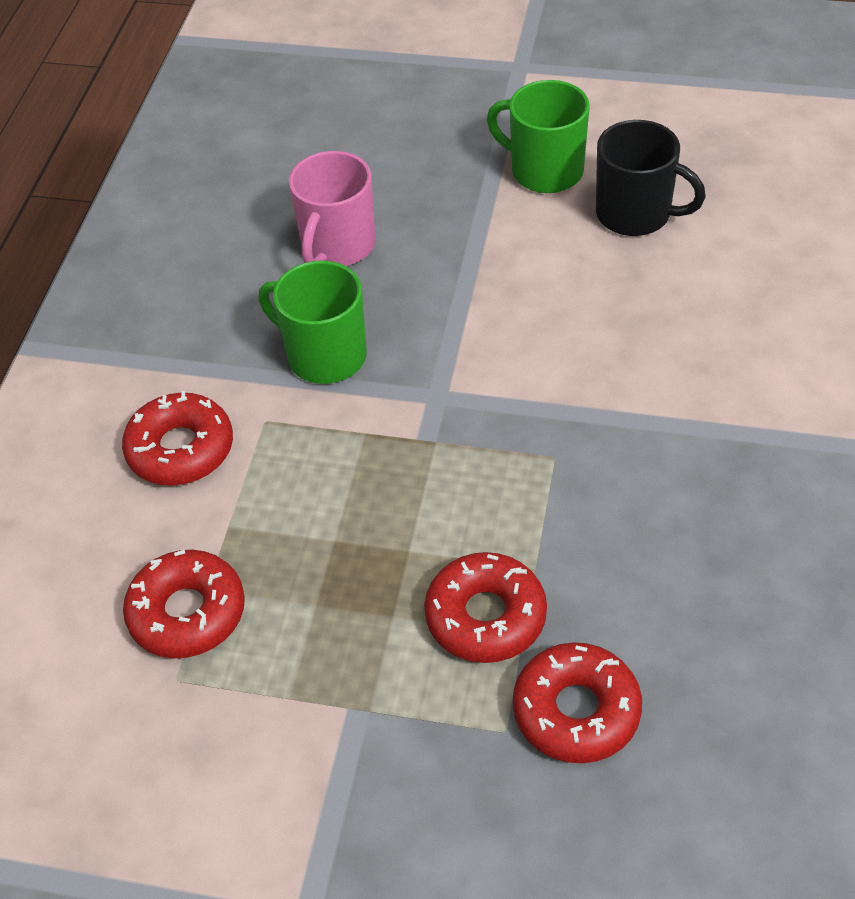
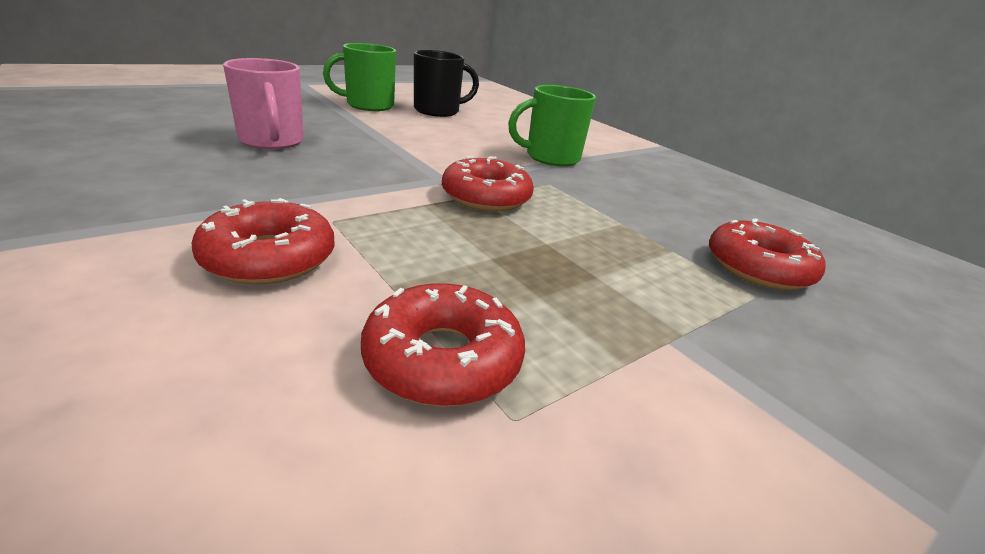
camera: 55 degrees left, 20 degrees down
green mug [258,260,367,384] -> green mug moved to [508,85,596,166]
red donut [424,552,547,663] -> red donut moved to [442,156,534,211]

